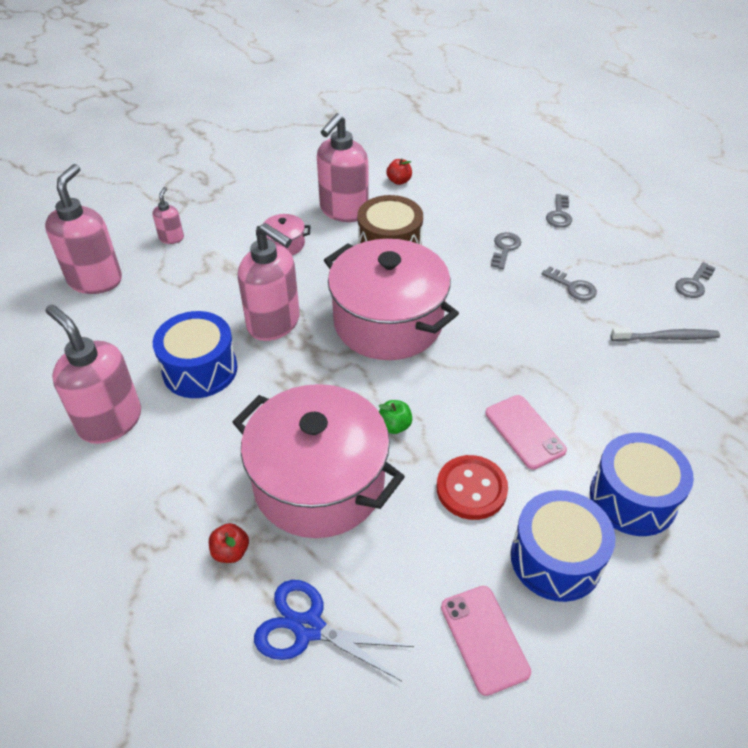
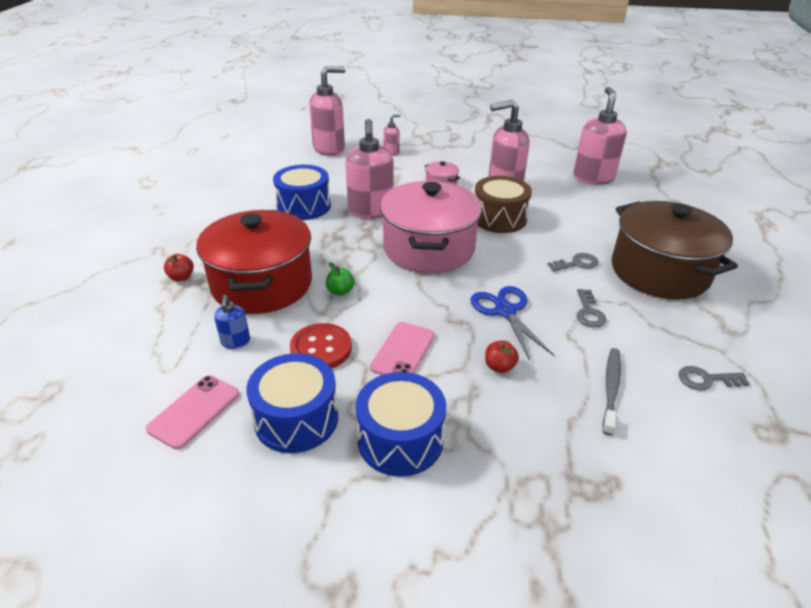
camera: 50 degrees right, 10 degrees down
pink soap dispenser [46,305,141,444] -> pink soap dispenser moved to [573,87,626,185]
pink pot [232,384,405,538] -> red pot [196,210,312,314]
blue scissors [254,580,414,681] -> blue scissors moved to [471,286,554,361]
red apple [386,158,412,185] -> red apple moved to [485,340,519,373]
grey key [546,194,572,228] -> brown pot [612,201,738,299]
grey toothbrush [611,327,720,341] -> grey toothbrush turned 120 degrees counterclockwise [603,348,621,436]
none -> blue soap dispenser [214,295,250,349]

